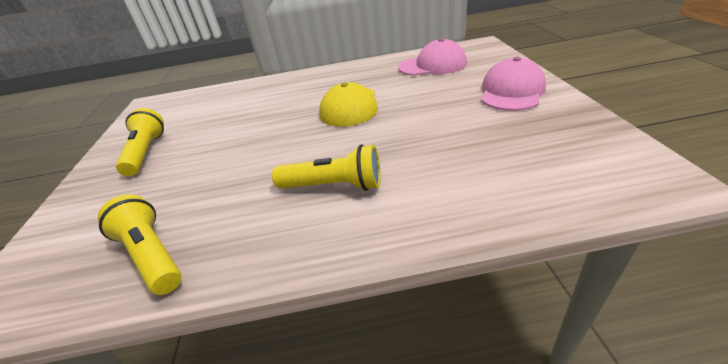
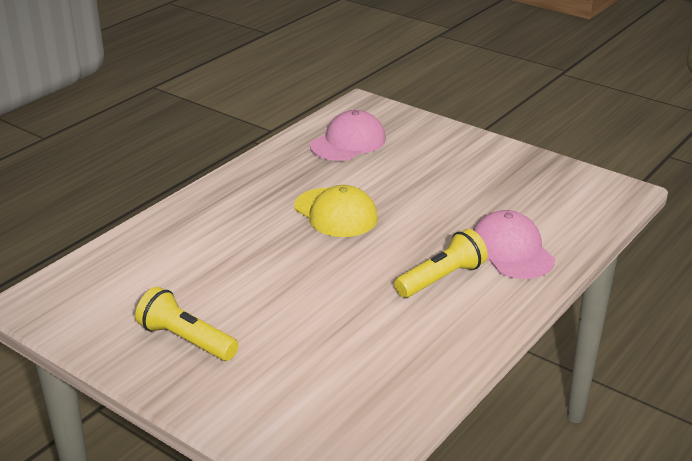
camera: 50 degrees left, 5 degrees down
yellow flashlight [98,194,181,295] -> none
pink cap [481,57,546,111] -> pink cap moved to [473,210,555,279]

